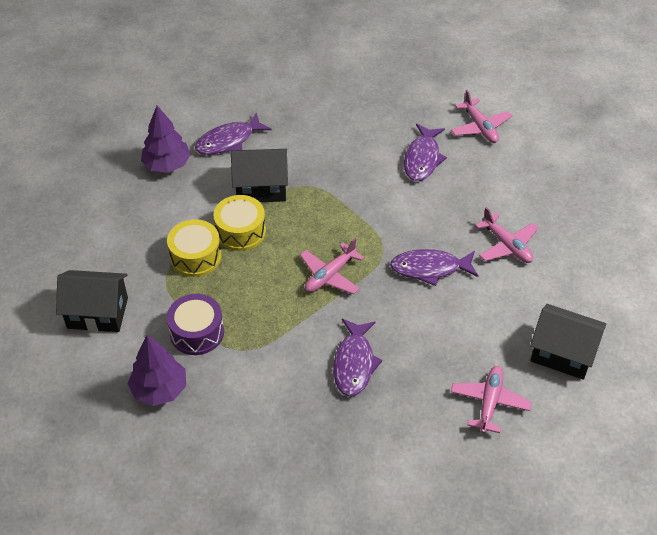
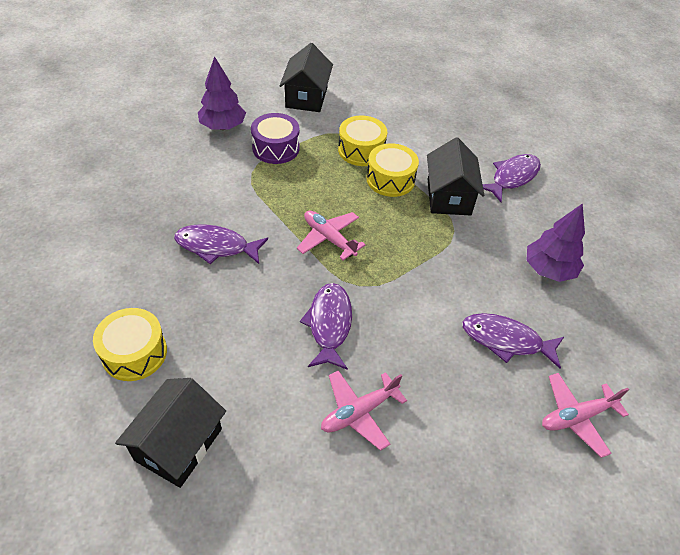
camera: 90 degrees right, 0 degrees up
purple tree [141,106,191,173] -> purple tree moved to [526,203,585,282]
purple fish [195,113,272,155] -> purple fish turned 75 degrees clockwise [483,154,541,202]
pink plane [451,366,532,433] -> yellow drum [93,308,167,381]

